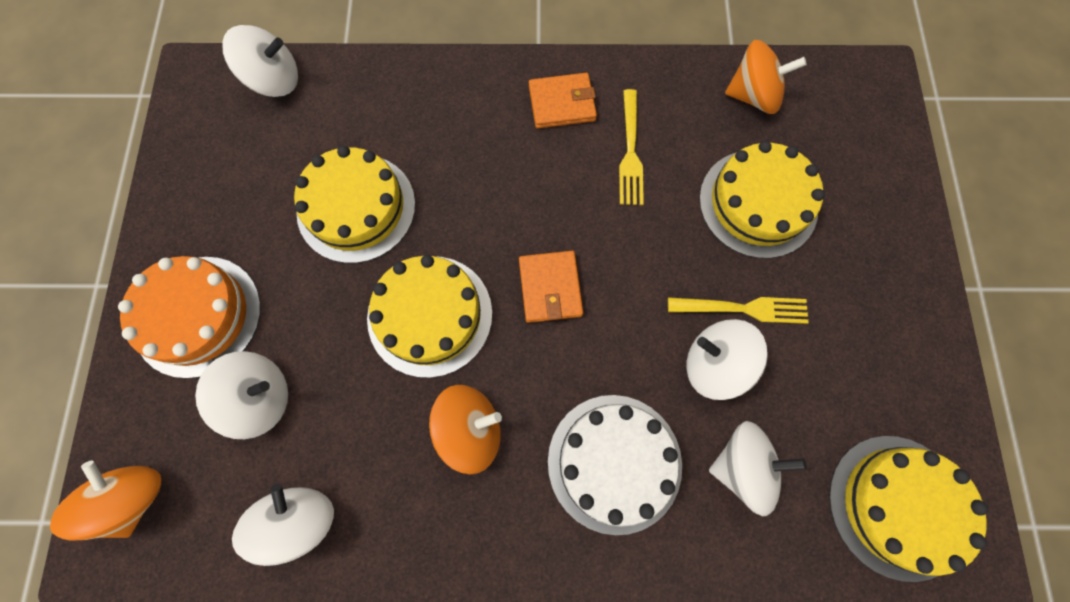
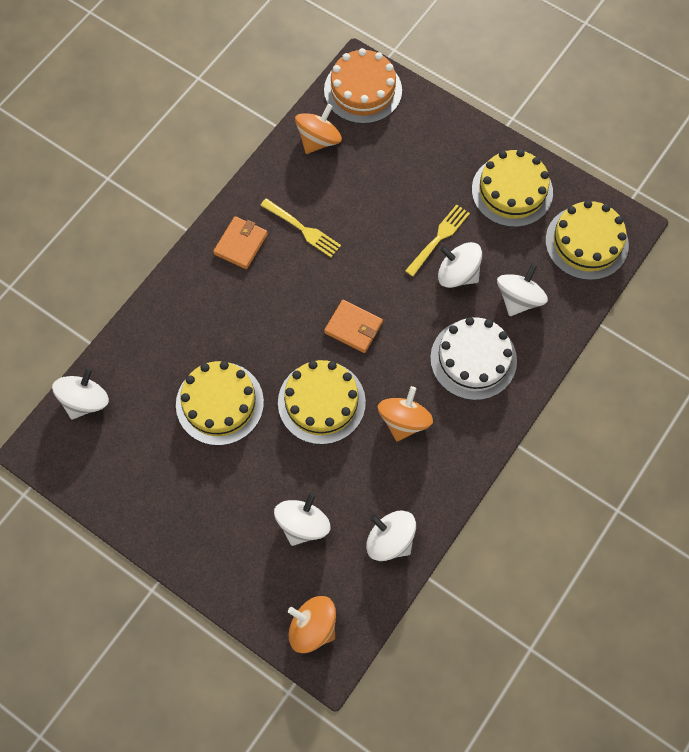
camera: 55 degrees left, 5 degrees down
orange cake [118,256,261,378] -> orange cake moved to [324,48,402,124]
white spinning top [687,319,768,400] -> white spinning top turned 60 degrees clockwise [438,242,482,288]
yellow cake [699,141,825,258] -> yellow cake moved to [472,149,553,227]

